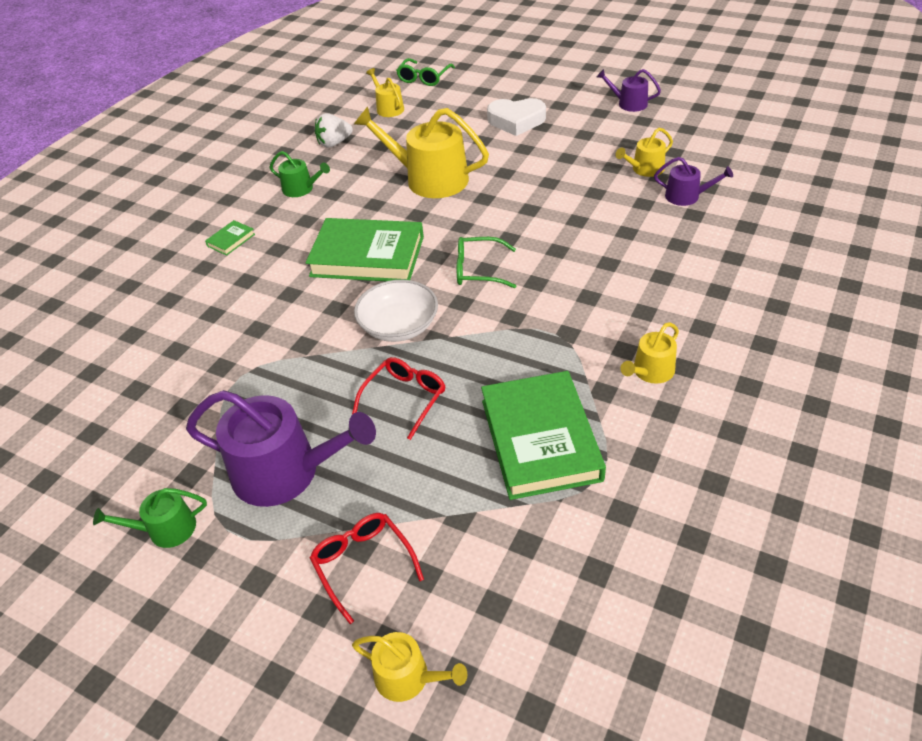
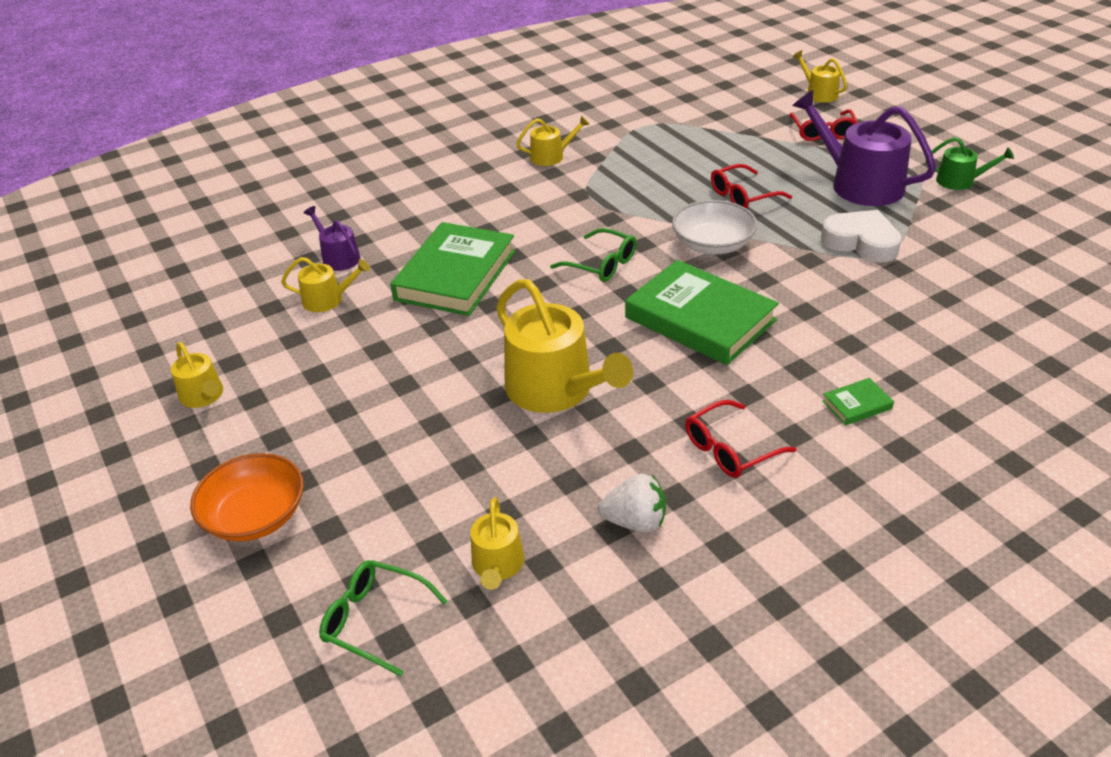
camera: 150 degrees left, 5 degrees down
green watering can [269,151,330,197] -> red glasses [685,400,796,478]
green glasses [396,58,455,86] -> green glasses turned 120 degrees counterclockwise [319,560,448,677]
green book [481,371,606,500] -> green book moved to [390,222,515,316]
white heart [487,98,546,136] -> white heart moved to [821,210,902,263]
purple watering can [597,69,661,112] -> yellow watering can [171,342,223,408]
none -> orange bowl [190,453,304,541]

